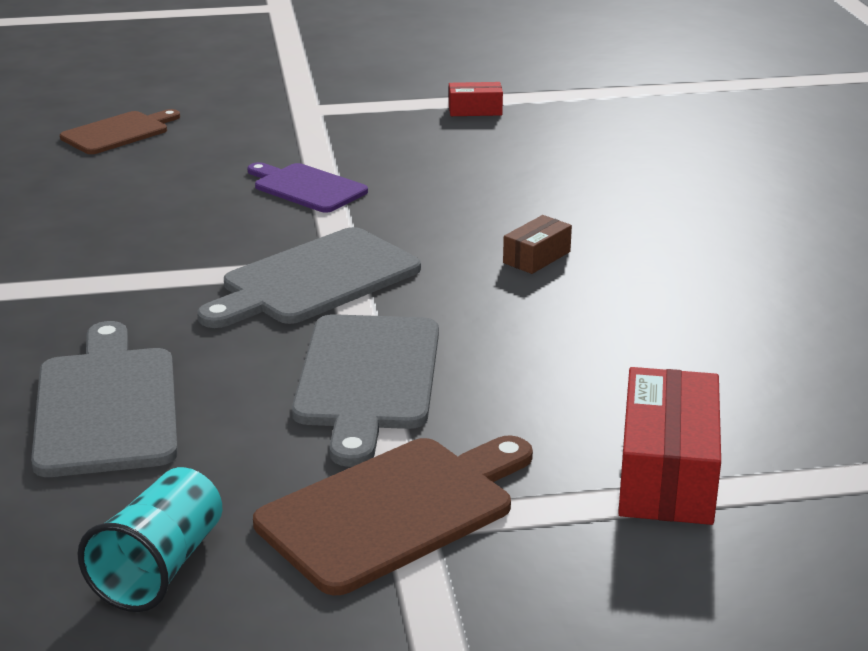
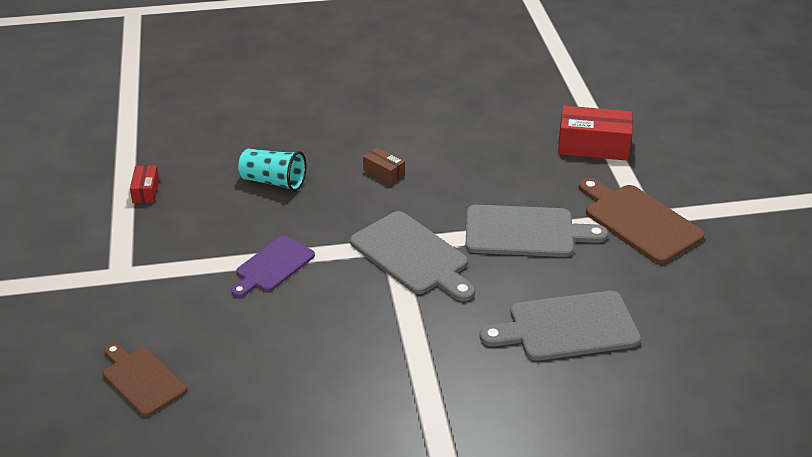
camera: 90 degrees left, 10 degrees up
turquoise cup [77,467,222,612] -> turquoise cup moved to [238,149,306,192]

